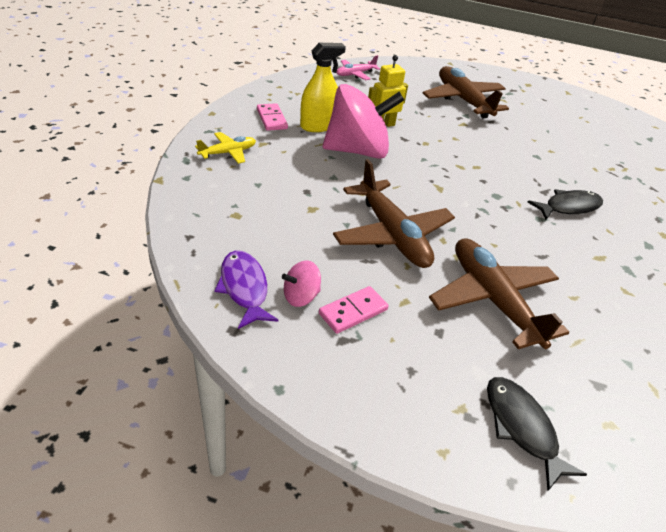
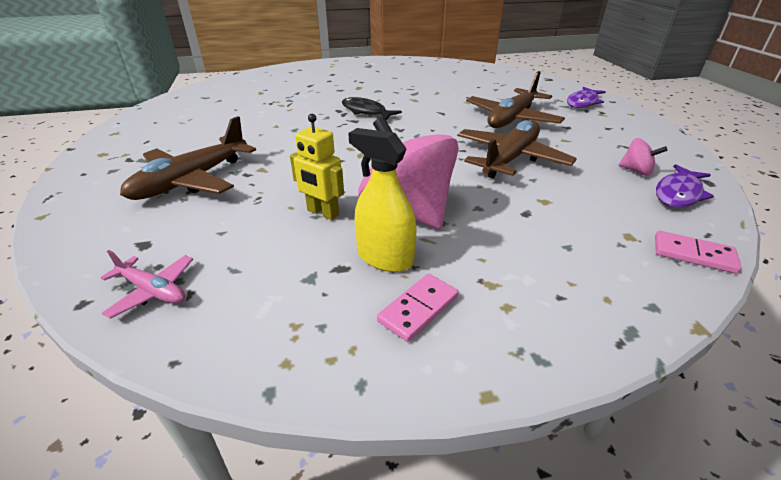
camera: 115 degrees left, 5 degrees down
yellow plane [195,132,256,164] -> none
pink domino [319,286,389,334] -> pink domino moved to [655,231,741,274]
black fish [487,377,587,491] -> purple fish [567,87,606,108]

